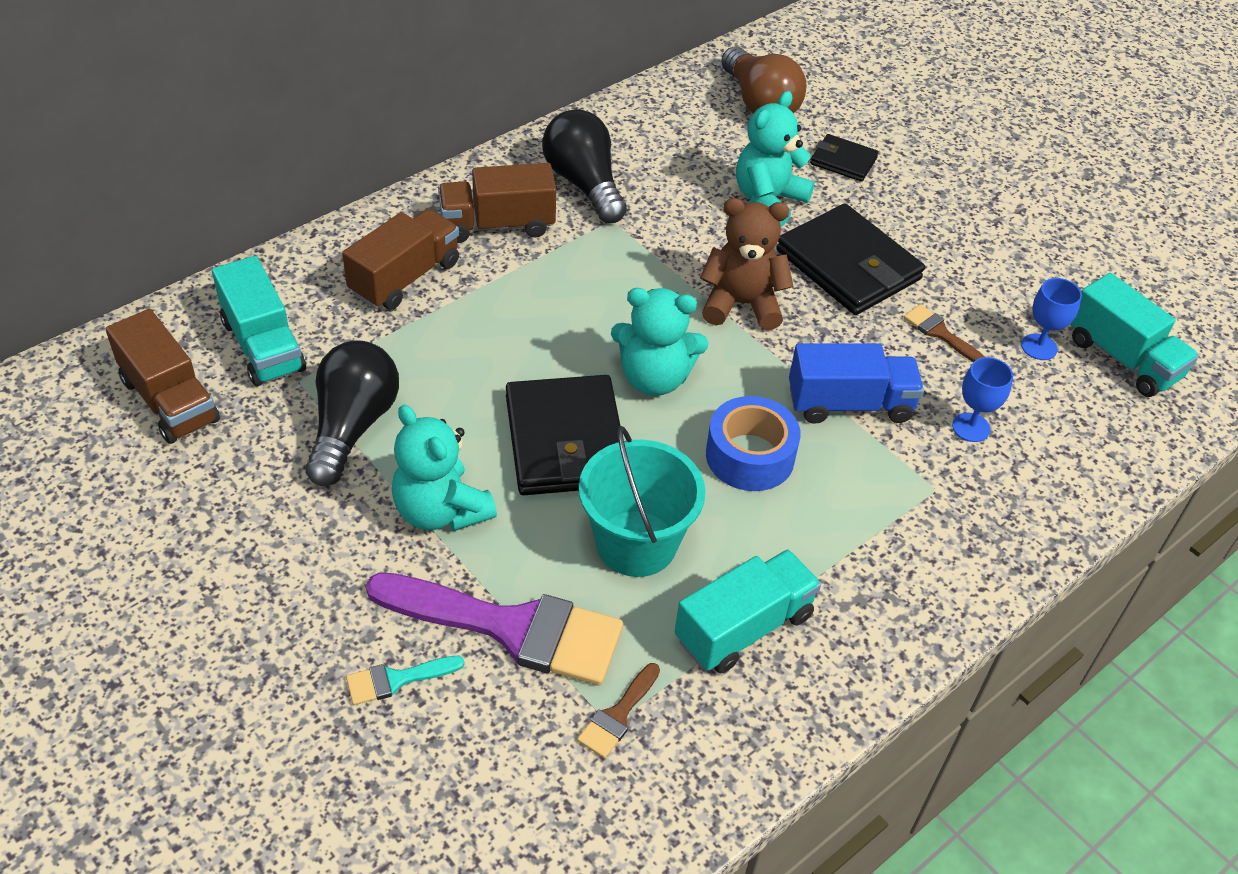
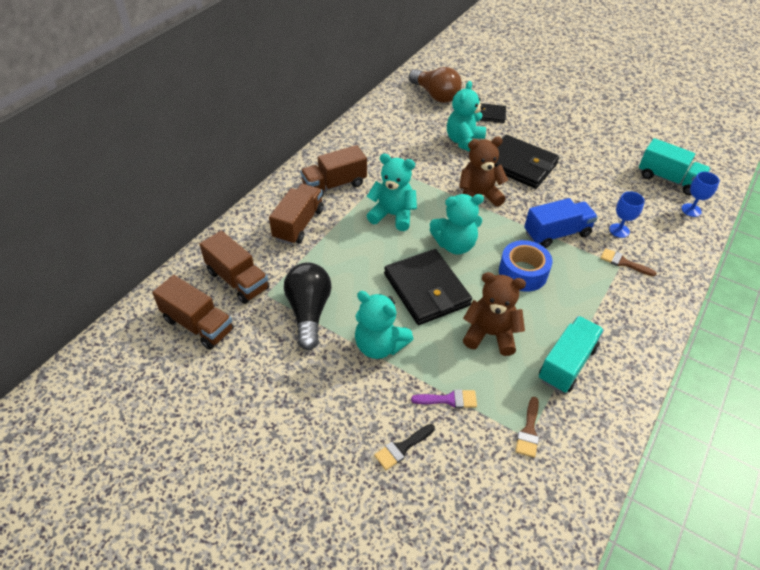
camera: 15 degrees left, 0 degrees up
turquoise truck [212,256,306,386] -> brown truck [199,231,269,304]
turquoise brush [346,656,465,705] -> black brush [374,424,435,470]
purple brush [366,572,623,686] -> purple brush [411,389,477,408], size x0.43
black light bulb [542,109,627,223] -> none
turquoise bucket [579,426,706,577] -> brown teddy bear [463,272,526,356]
brown brush [904,304,985,362] -> brown brush moved to [600,248,656,276]
blue goblet [1021,278,1082,360] -> blue goblet moved to [681,172,720,217]
none -> turquoise teddy bear [367,154,417,231]

